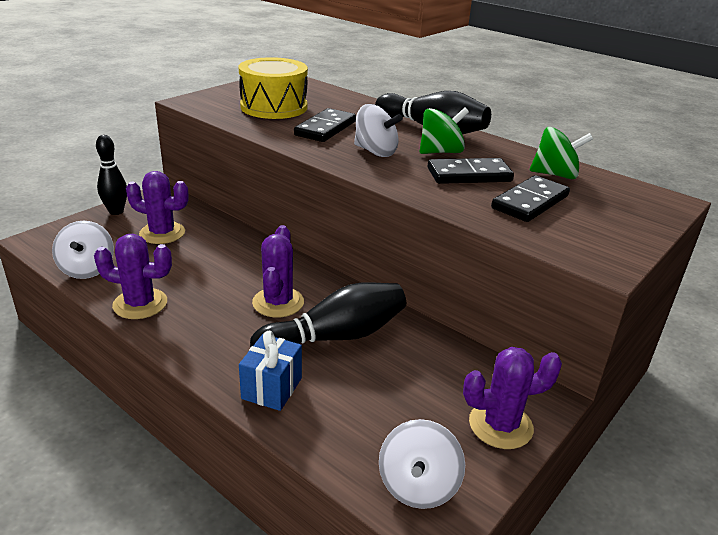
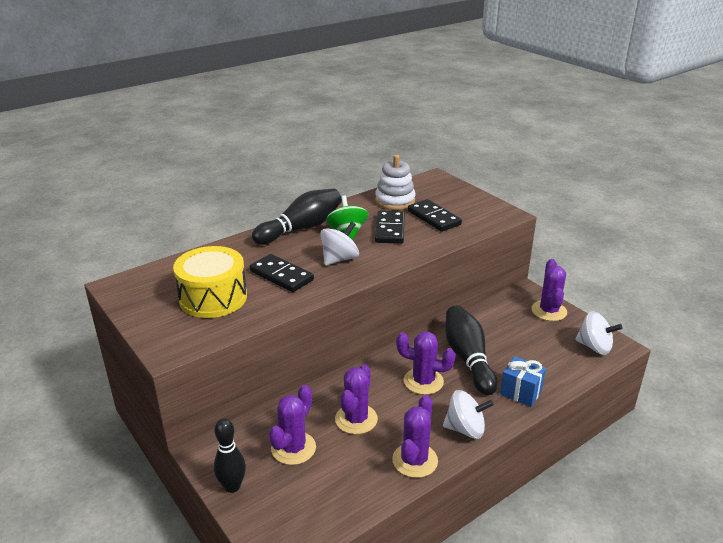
camera: 75 degrees left, 0 degrees up
white spinning top [52,221,114,279] -> white spinning top moved to [443,390,494,439]
green spinning top [530,127,593,179] -> white stacking toy [375,155,416,210]
none -> purple cactus [335,364,378,434]

